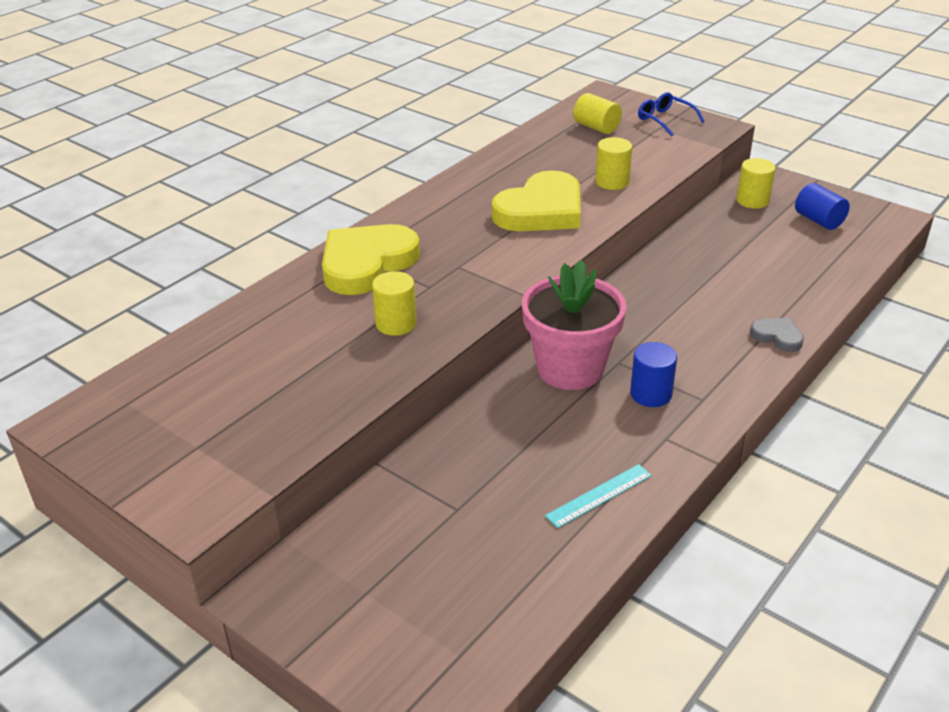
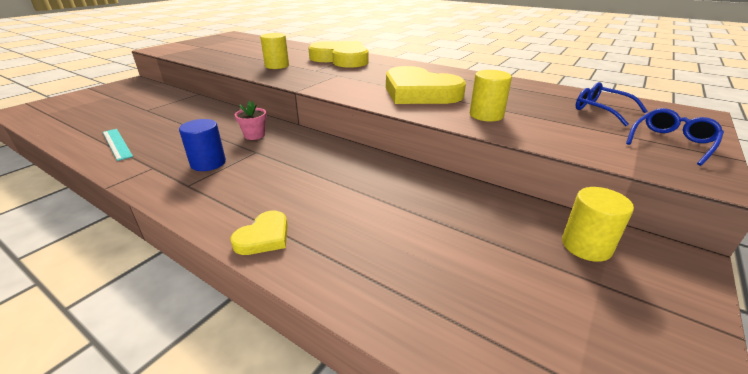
camera: 85 degrees right, 5 degrees down
pink flower pot [522,260,627,390] -> pink flower pot [235,101,267,140], size x0.41
yellow cylinder [573,93,622,134] -> blue glasses [576,82,647,126]
grey heart [750,318,804,352] -> yellow heart [230,211,288,255]
blue cylinder [795,183,850,230] -> none

